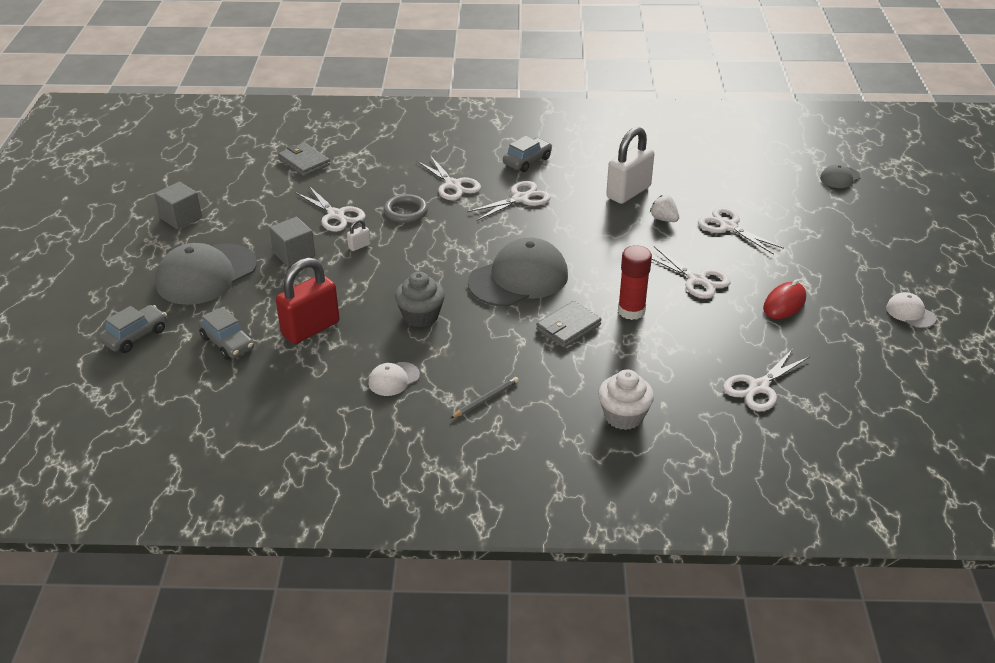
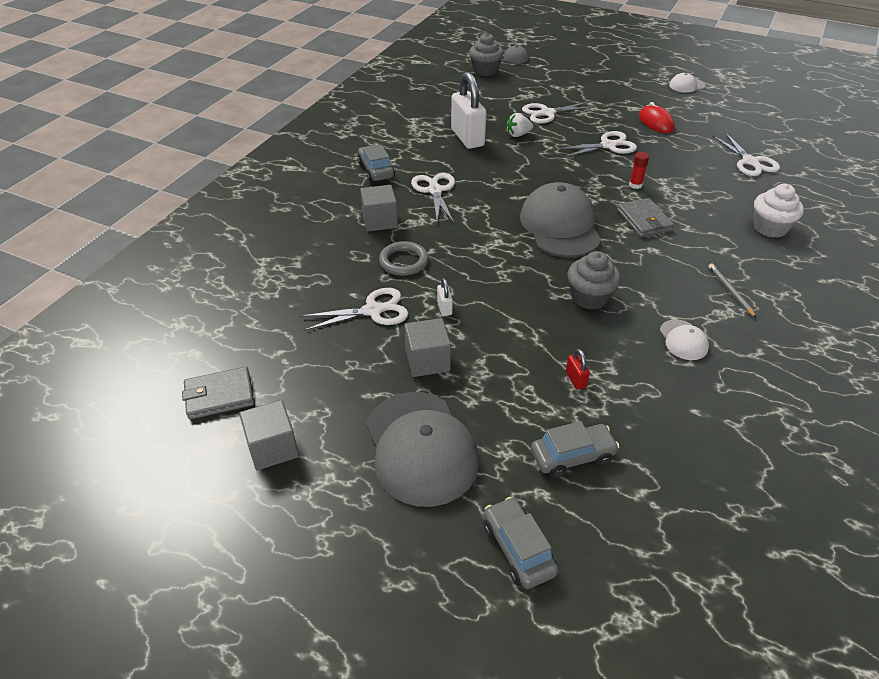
camera: 65 degrees left, 5 degrees up
red padlock [276,258,340,344] -> red padlock [566,348,590,390], size x0.41
grey wallet [278,143,330,176] -> grey wallet moved to [182,366,254,420]
white scissors [417,156,481,200] -> grey cube [360,185,398,232]
red glue stick [618,245,652,320] -> red glue stick [629,152,649,189], size x0.55
none -> grey cupcake [469,33,504,76]

